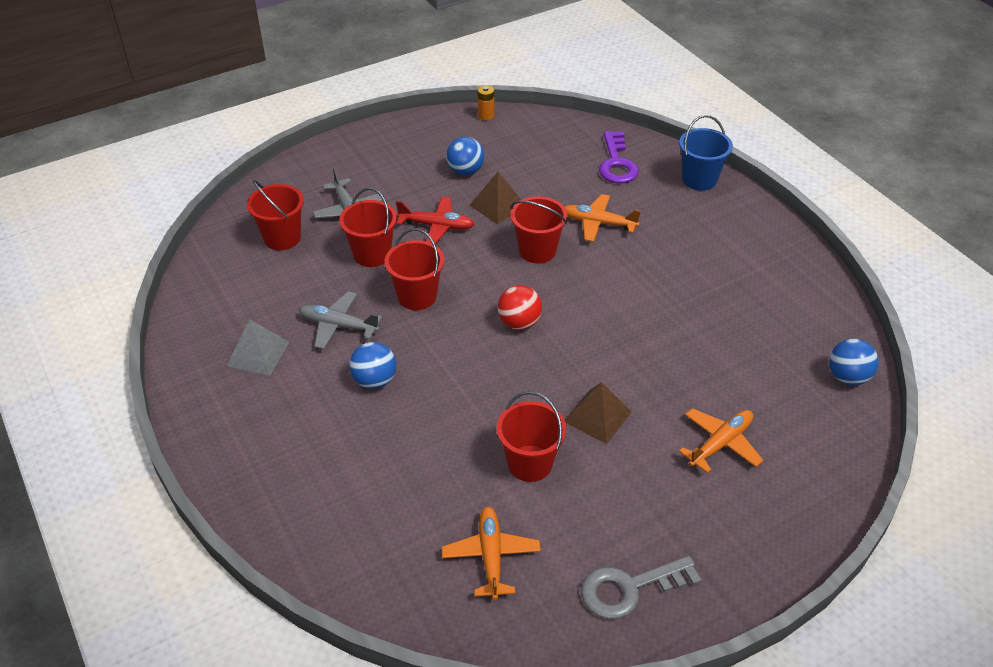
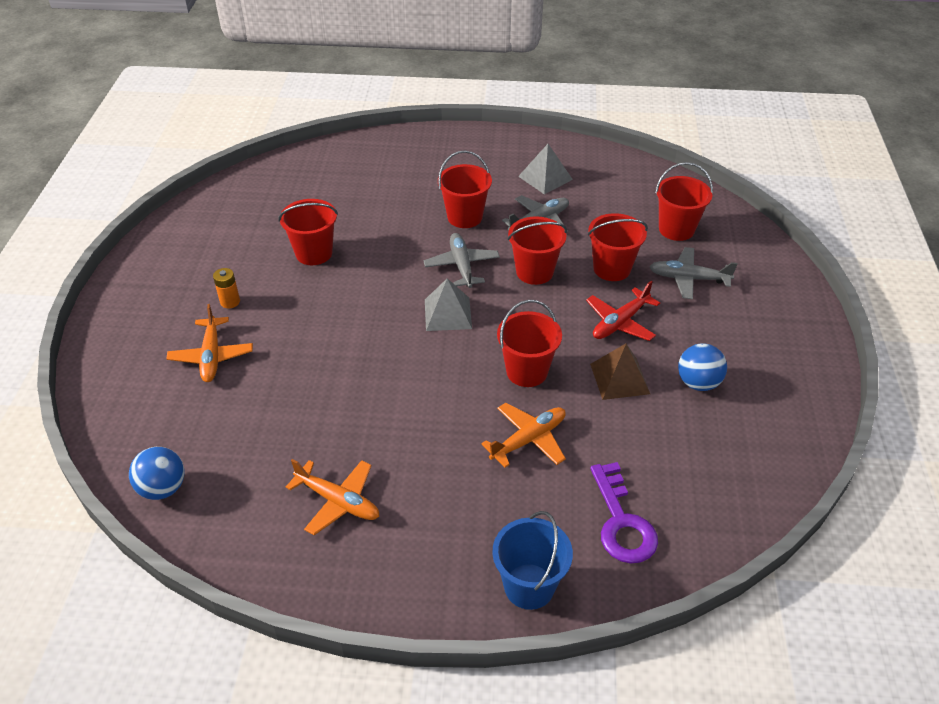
camera: 125 degrees right, 0 degrees up
blue ball [349,342,397,389] -> red bucket [438,151,492,228]
orange plane [442,506,541,600] -> orange plane moved to [286,459,379,535]
orange battery [477,85,494,120] -> orange battery moved to [213,268,240,308]
red ball [498,285,542,330] -> grey pyramid [425,278,472,331]
brown pyramid [565,382,632,444] -> none
grey key [581,556,702,619] -> none
purple key [599,131,639,183] -> purple key turned 135 degrees counterclockwise [590,462,658,564]
none -> grey plane [423,233,500,288]

